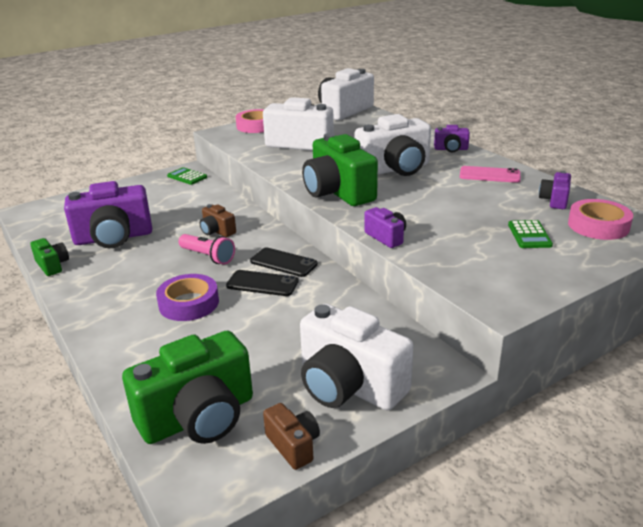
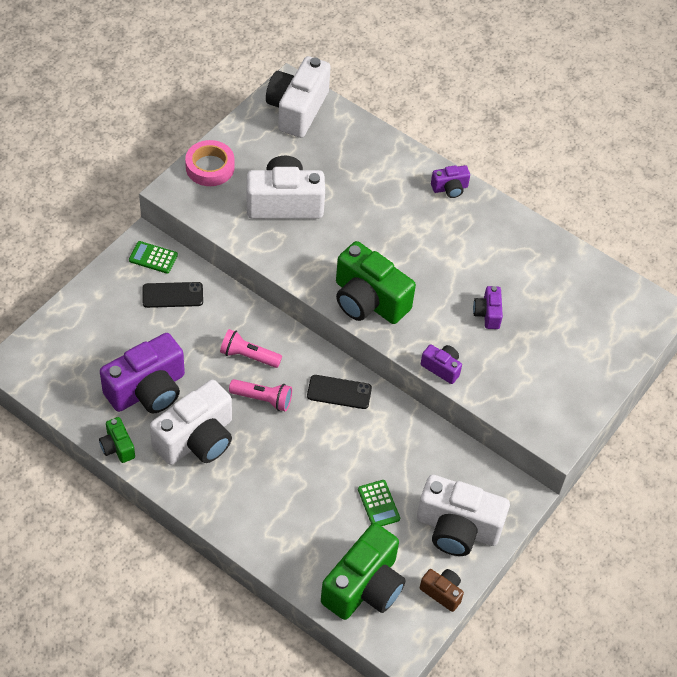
camera: 25 degrees left, 25 degrees up
green camera [30,238,69,276] -> green camera turned 150 degrees counterclockwise [99,417,135,463]
purple tape [156,274,219,321] -> none
brown camera [200,204,236,237] -> pink flashlight [220,329,282,368]
black phone [226,270,299,296] -> black phone moved to [143,282,203,308]
white camera [355,114,431,176] -> white camera moved to [150,380,232,465]
pink phone [460,166,521,183] -> none
green calculator [508,220,553,248] -> green calculator moved to [358,480,400,526]
purple camera [539,171,571,209] -> purple camera moved to [473,286,503,329]
pink tape [568,199,633,240] -> none

